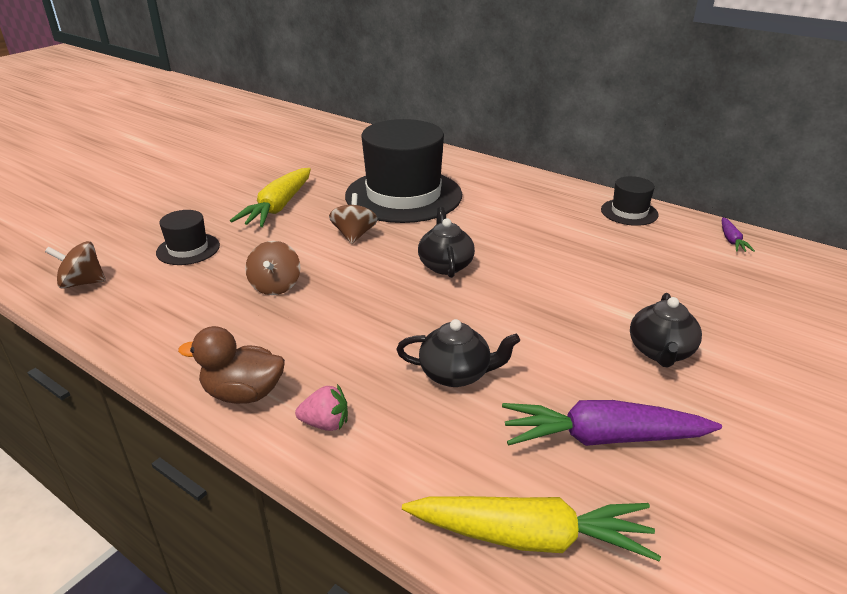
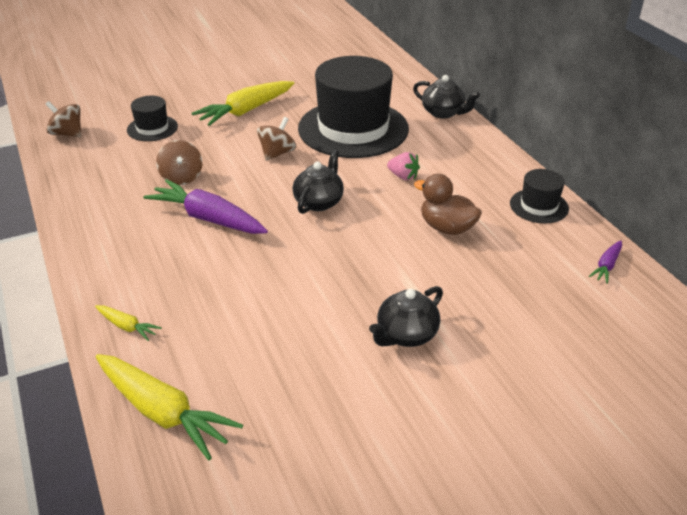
camera: 30 degrees right, 5 degrees up
brown duck [178,326,285,404] -> brown duck moved to [414,174,482,235]
brown spinning top [245,241,301,295] -> brown spinning top turned 45 degrees counterclockwise [156,140,202,185]
pink strawberry [295,384,348,431] -> pink strawberry moved to [387,152,420,180]
black teapot [396,319,520,387] -> black teapot moved to [413,75,480,118]
purple carrot [502,400,722,446] -> purple carrot moved to [143,179,268,234]
none -> yellow carrot [95,305,162,341]

